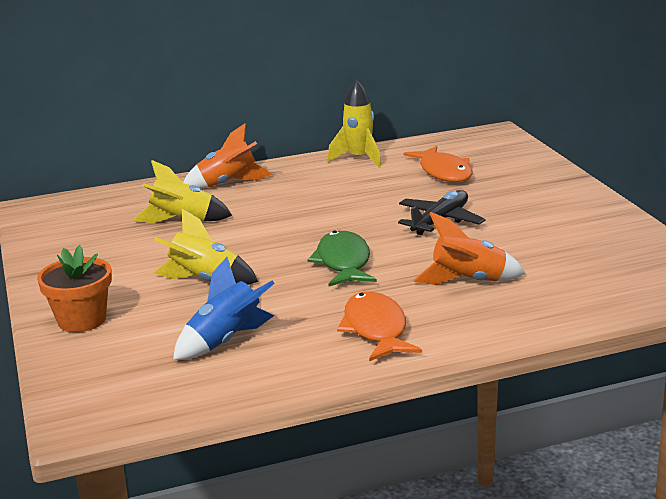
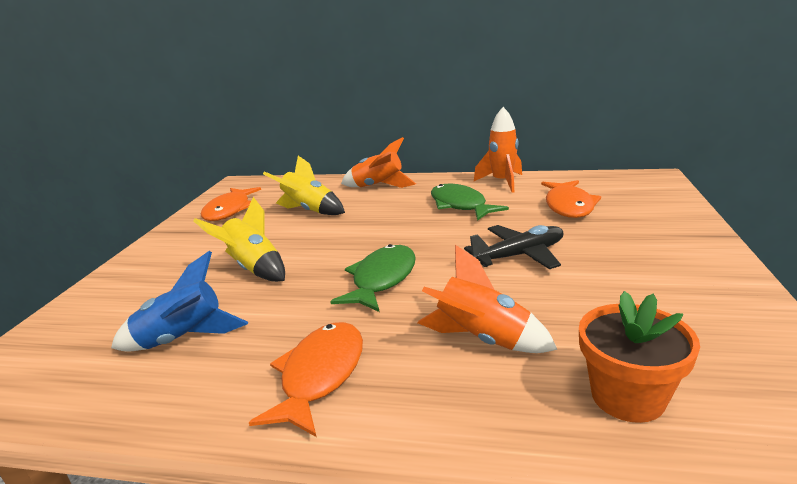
camera: 30 degrees right, 0 degrees up
orange flower pot [37,245,112,332] -> orange flower pot moved to [579,291,700,423]
yellow rocket [328,80,381,168] -> orange rocket [474,107,522,193]
none -> orange fish [201,187,261,221]
none -> green fish [431,184,509,221]

